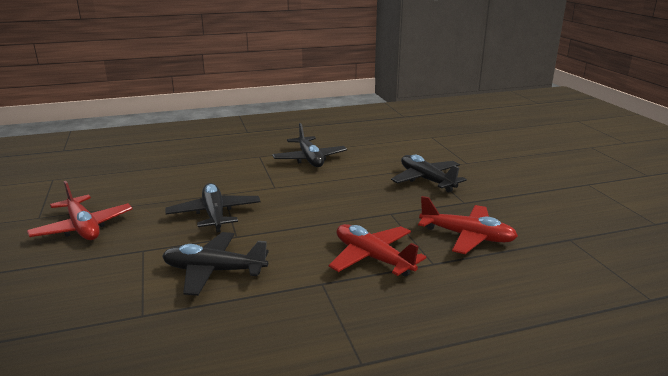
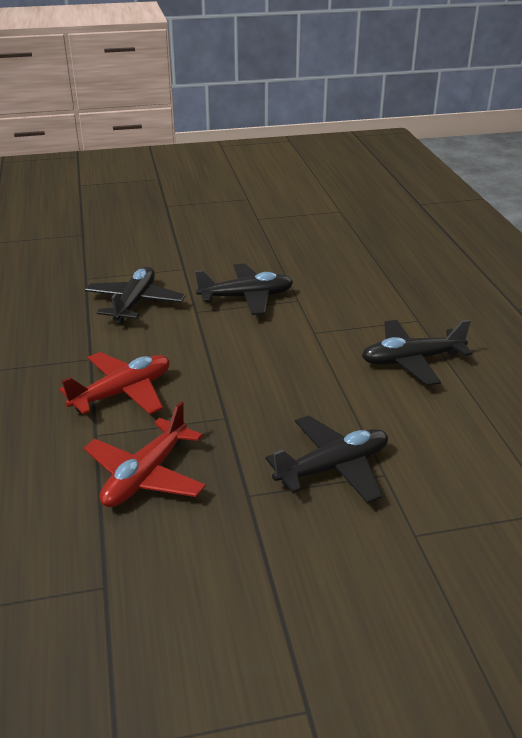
camera: 95 degrees right, 10 degrees up
red plane [27,181,132,240] -> none

